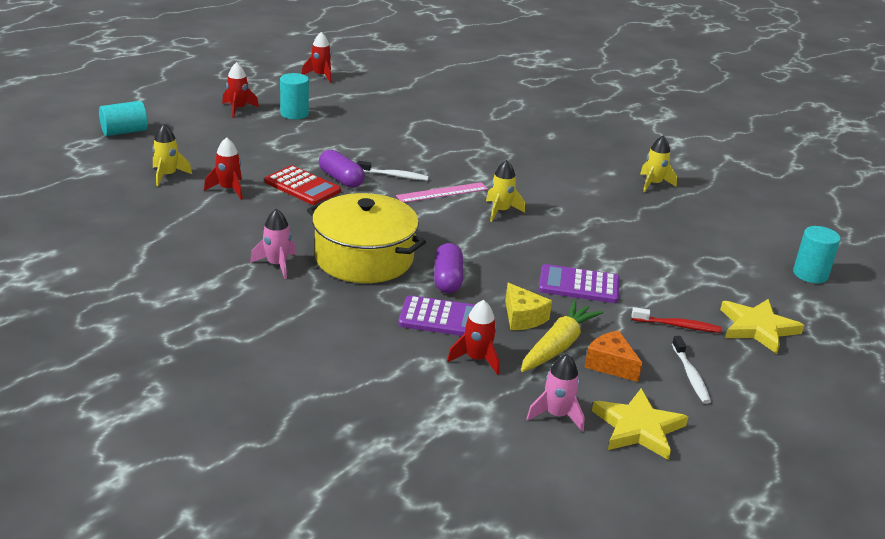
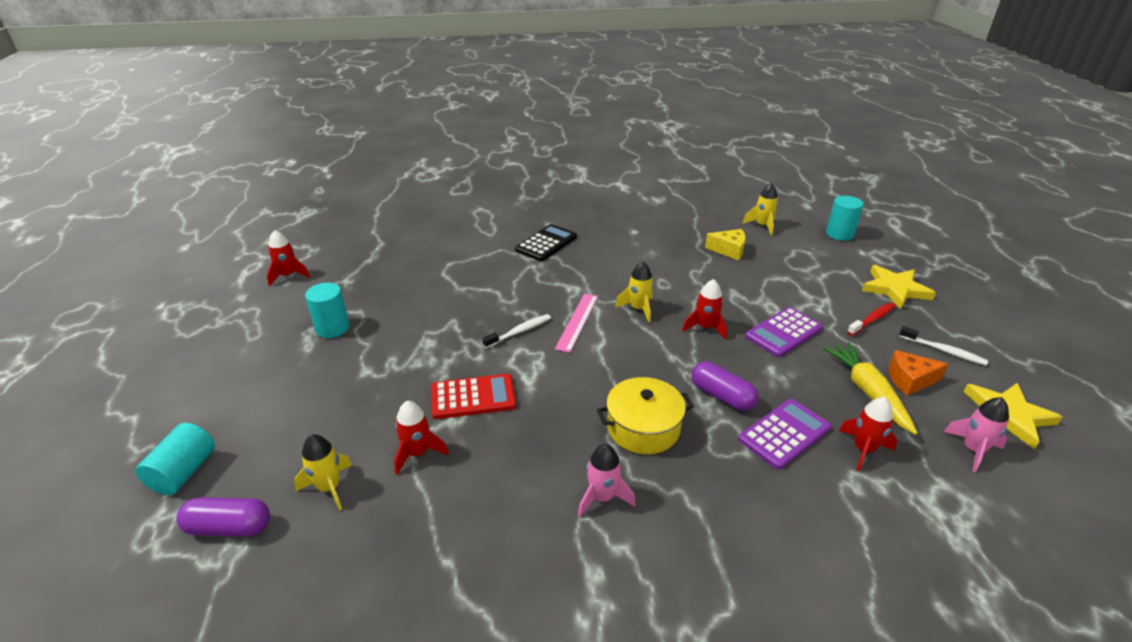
camera: 45 degrees left, 5 degrees up
red rocket [222,62,259,118] -> red rocket moved to [682,279,727,339]
yellow pot [307,193,426,283] -> yellow pot [597,377,694,454], size x0.67
purple capsule [319,149,365,188] -> purple capsule moved to [177,497,270,536]
yellow cheese [505,283,552,330] -> yellow cheese moved to [705,229,746,260]
yellow rocket [640,135,677,193] -> yellow rocket moved to [743,183,778,236]
none -> black calculator [515,224,577,261]

